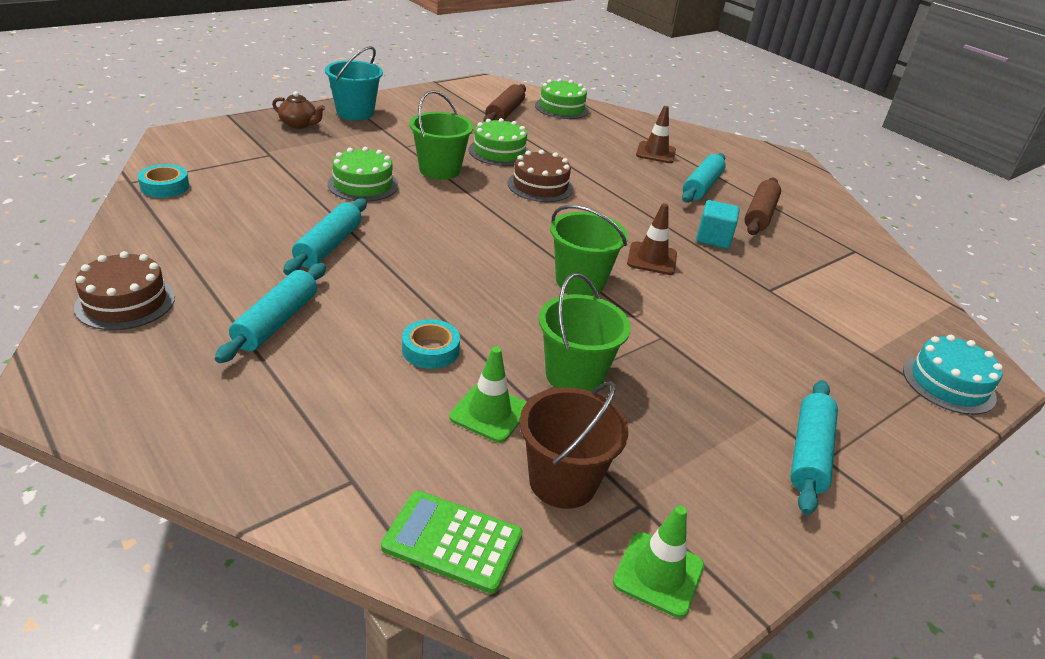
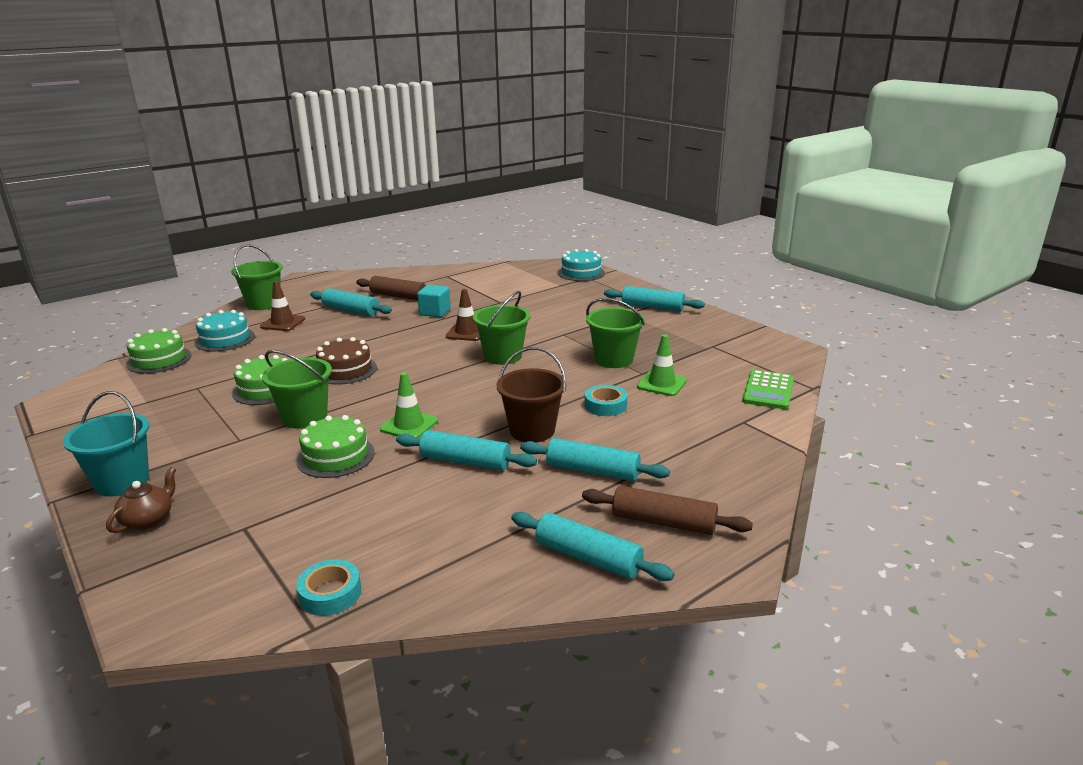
camera: 85 degrees left, 10 degrees down
brown cake [74,251,175,330] -> turquoise rolling pin [511,512,674,581]
brown rolling pin [483,84,526,122] -> brown rolling pin moved to [582,486,753,535]
brown bucket [519,381,628,509] -> brown bucket moved to [497,347,566,443]
green traffic cone [613,505,704,618] -> green traffic cone moved to [380,372,438,438]
none -> turquoise cake [195,310,255,352]
none -> green bucket [231,244,283,310]

